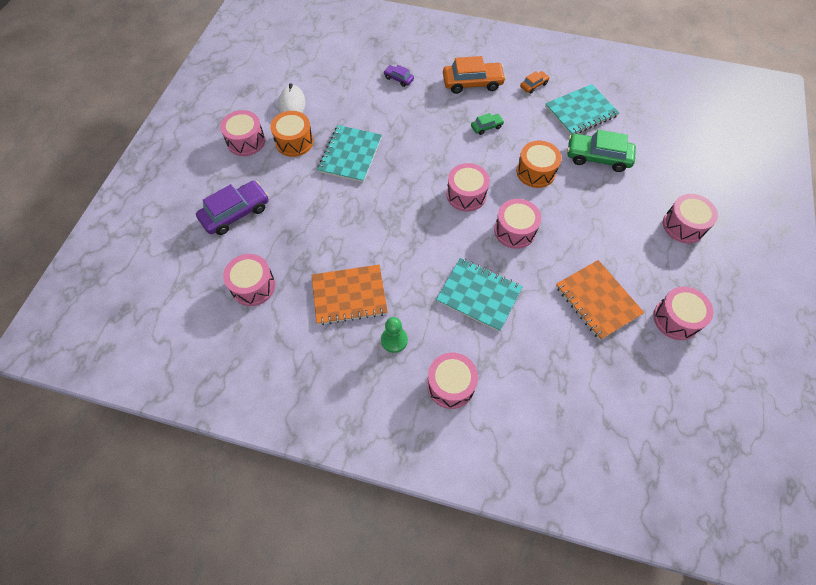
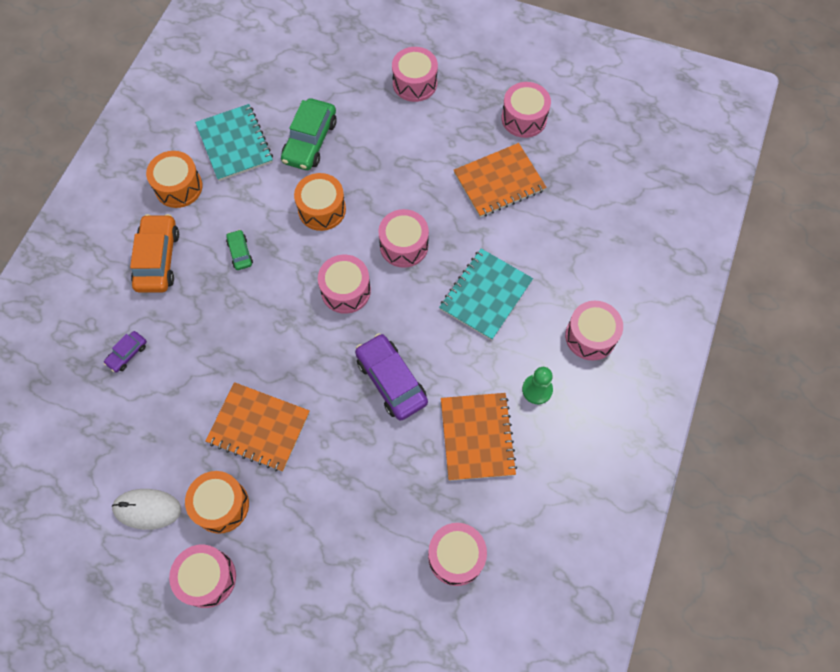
camera: 85 degrees left, 5 degrees up
purple car [196,181,269,235] -> purple car moved to [355,333,428,421]
turquoise notebook [317,125,382,182] -> orange notebook [205,382,310,472]
orange car [520,71,550,94] -> orange drum [146,151,202,208]

